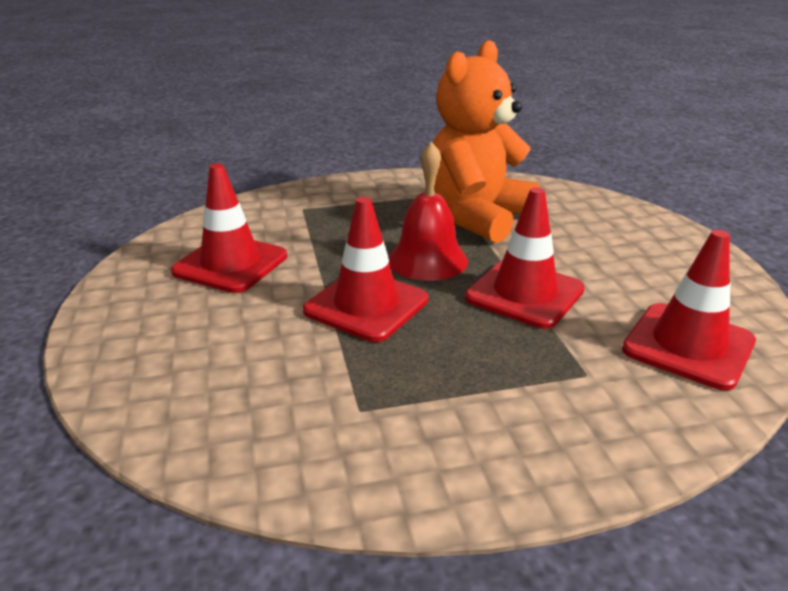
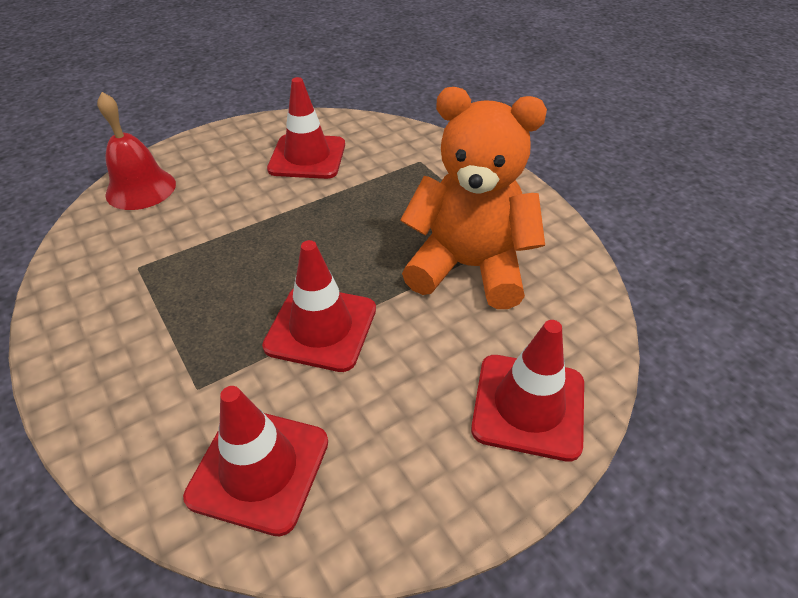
camera: 70 degrees right, 15 degrees up
red traffic cone [303,197,428,342] -> red traffic cone moved to [471,320,584,462]
red bell [389,141,468,281] -> red bell moved to [97,92,176,210]

